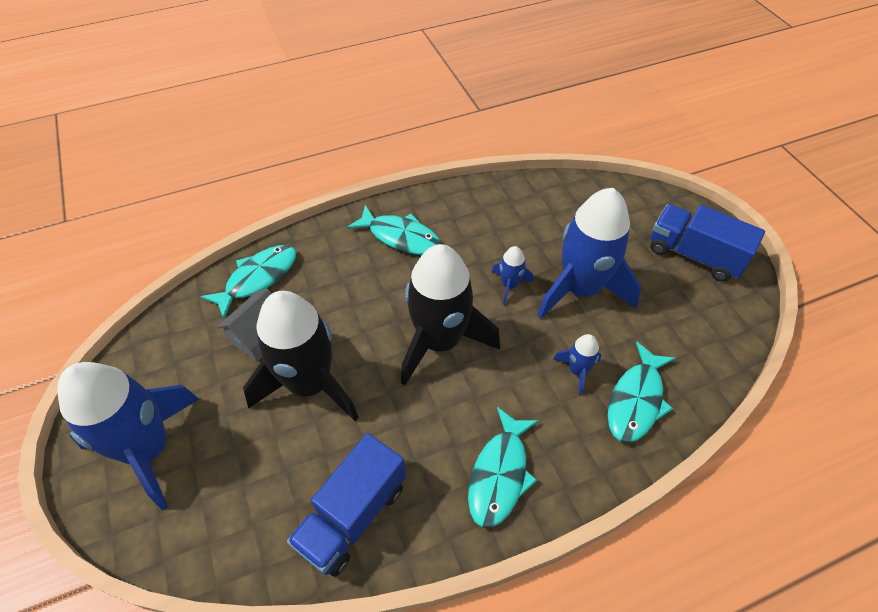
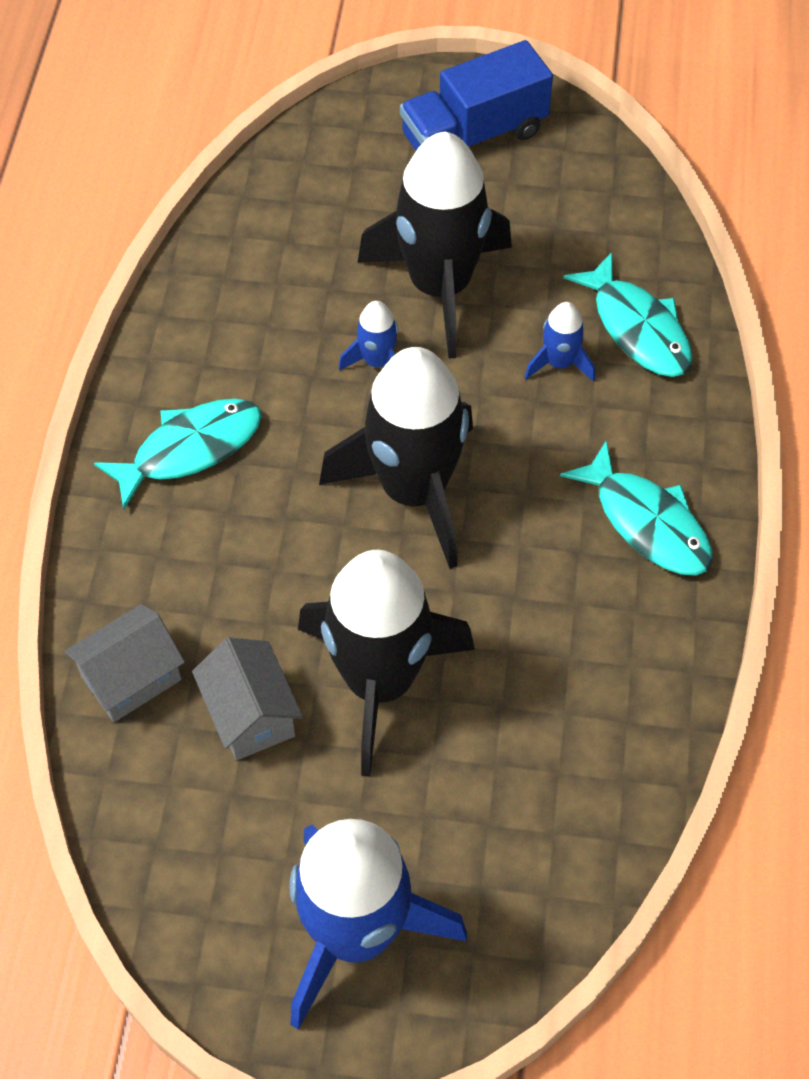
camera: 60 degrees left, 5 degrees up
turquoise fish [201,245,296,319] -> grey house [64,604,185,722]
blue truck [287,433,406,577] -> none
blue rocket [537,188,641,319] -> black rocket [358,132,512,359]

